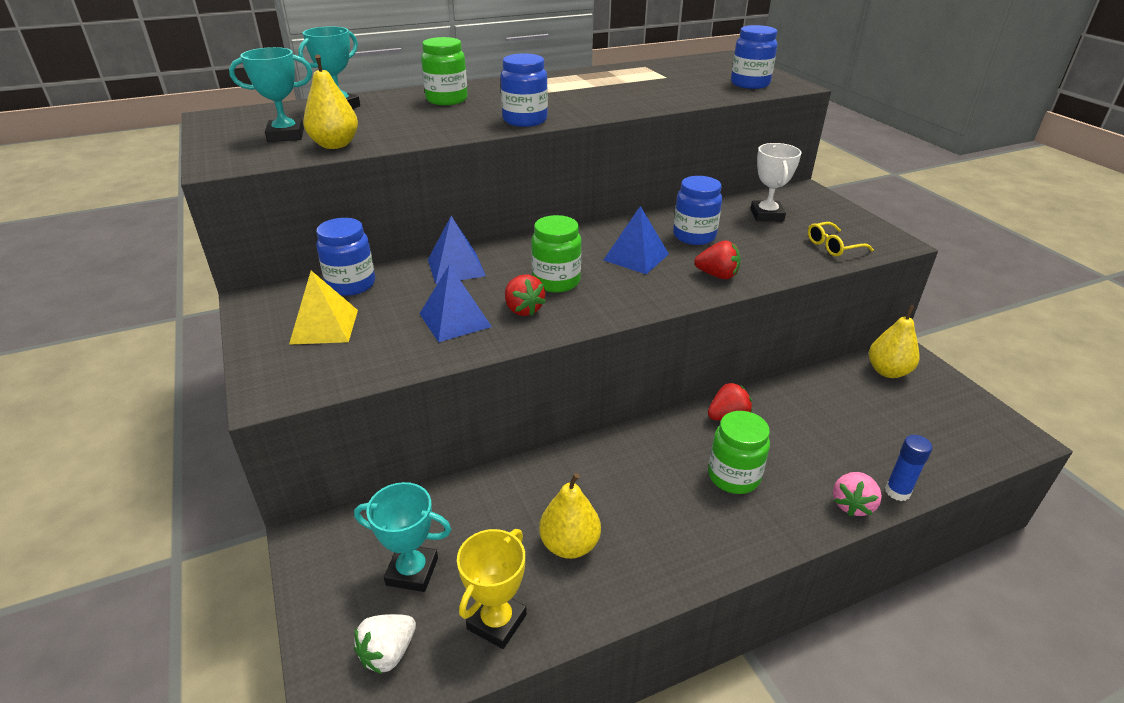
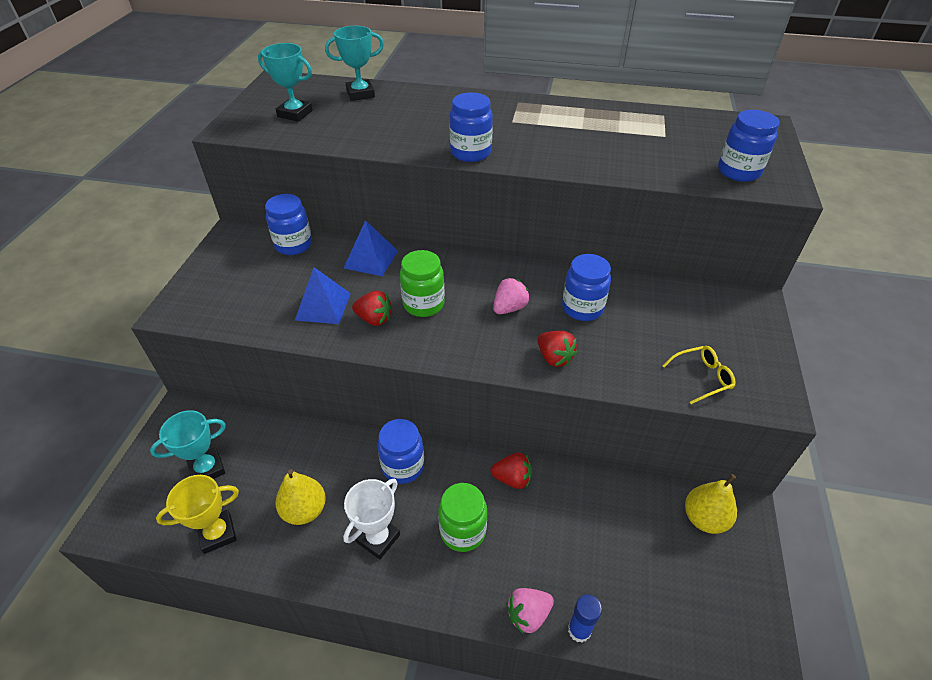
camera: 35 degrees right, 10 degrees up
yellow pyramid [289,271,358,345] -> none
yellow pear [303,54,358,149] -> none
turquoise trophy [354,482,451,592] -> turquoise trophy turned 75 degrees counterclockwise [150,410,226,479]
white strawberry [354,614,416,674] -> none
green jar [421,37,468,105] -> none
red strawberry [505,274,546,316] -> red strawberry turned 75 degrees counterclockwise [352,291,392,326]
blue pyramid [603,206,669,274] -> pink strawberry [493,278,530,314]
white trophy [750,143,802,221] -> white trophy moved to [343,479,400,559]
yellow glasses [808,222,874,256] -> yellow glasses turned 150 degrees clockwise [663,346,735,404]
none -> blue jar [377,419,424,484]

